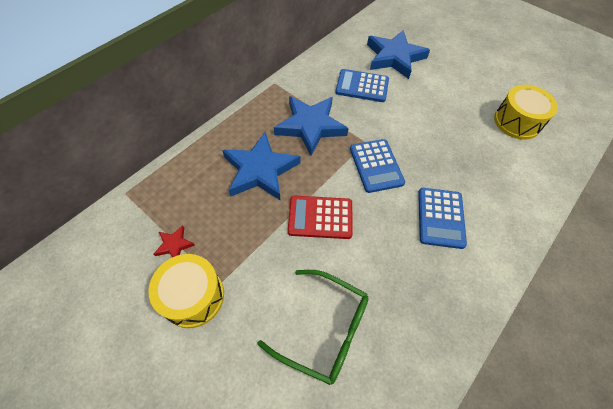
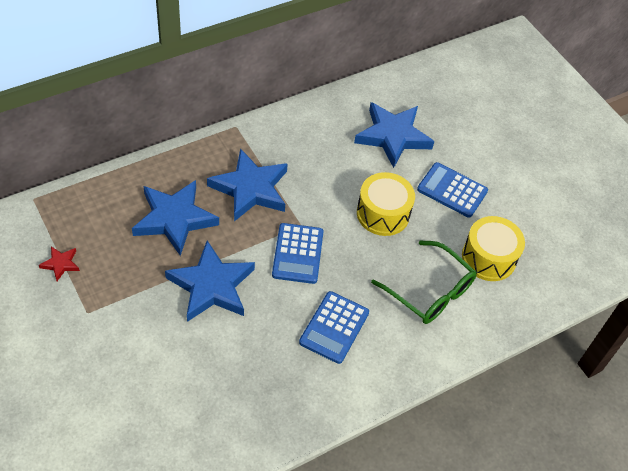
camera: 15 degrees right, 5 degrees down
yellow drum [148,254,224,328] -> yellow drum moved to [357,172,415,236]
green glasses [258,270,369,385] -> green glasses moved to [371,240,477,324]
red calculator [288,196,353,239] -> blue star [165,240,255,322]
blue calculator [335,69,389,102] -> blue calculator moved to [417,162,488,218]

